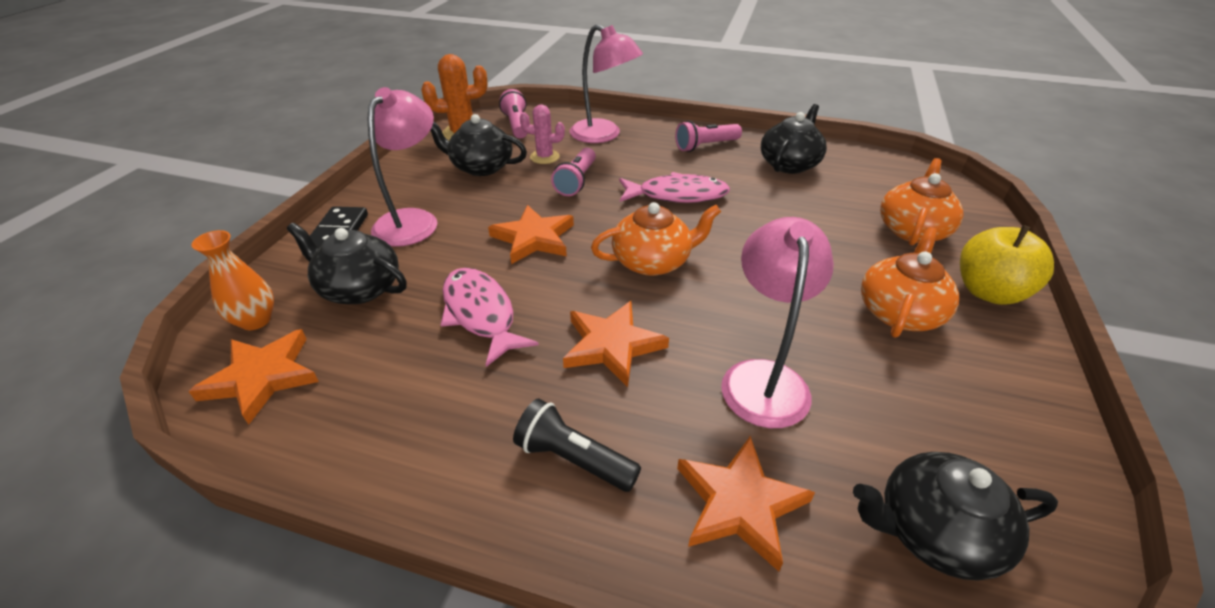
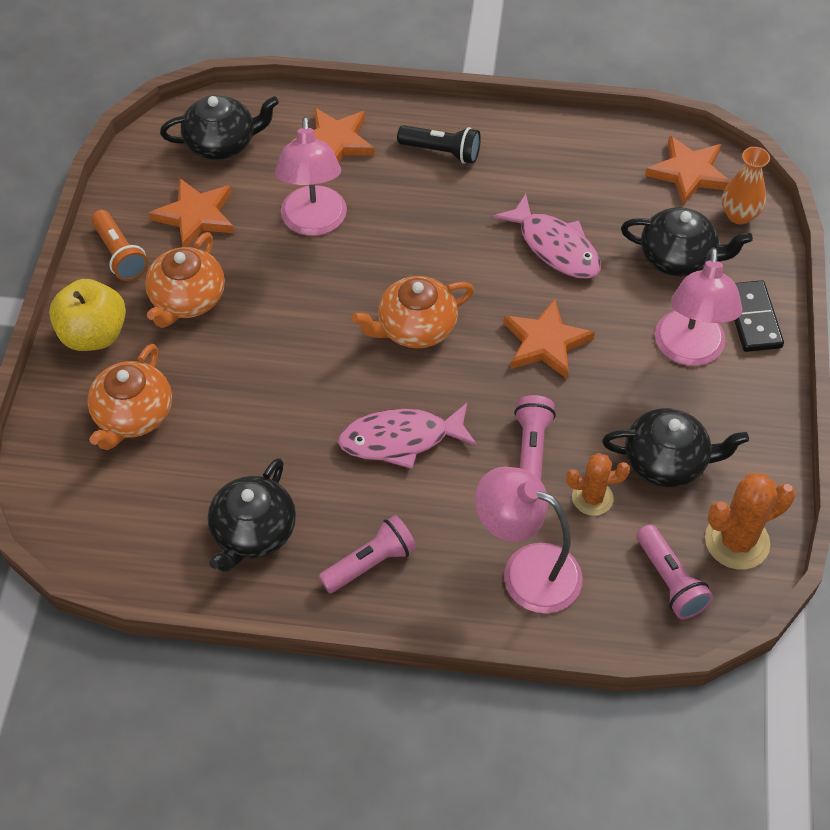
camera: 170 degrees right, 15 degrees up
pink cactus [520,104,565,164] -> orange cactus [566,453,630,516]
orange star [563,301,669,387] -> orange star moved to [149,178,234,247]
none -> orange flashlight [91,210,148,281]

